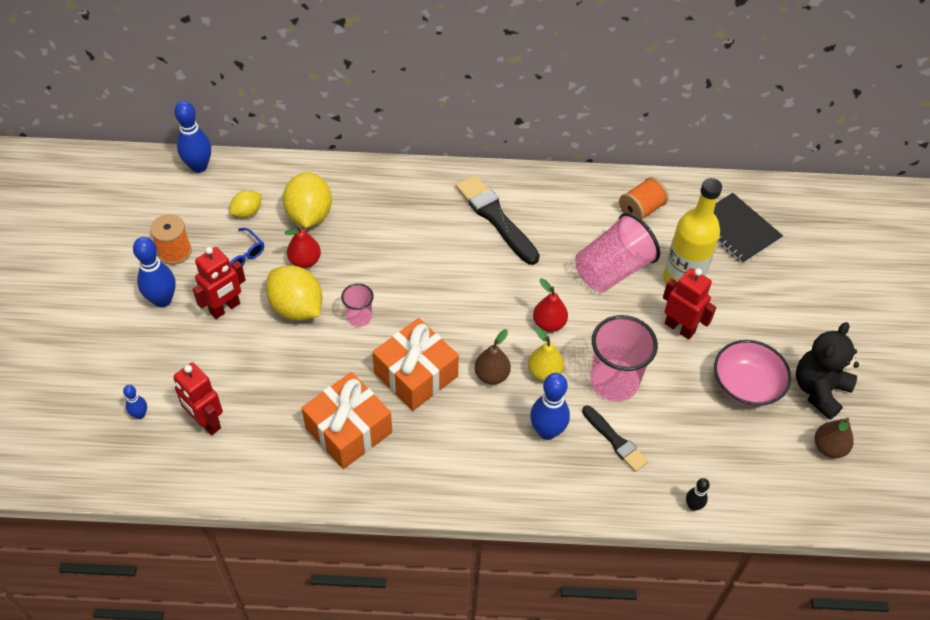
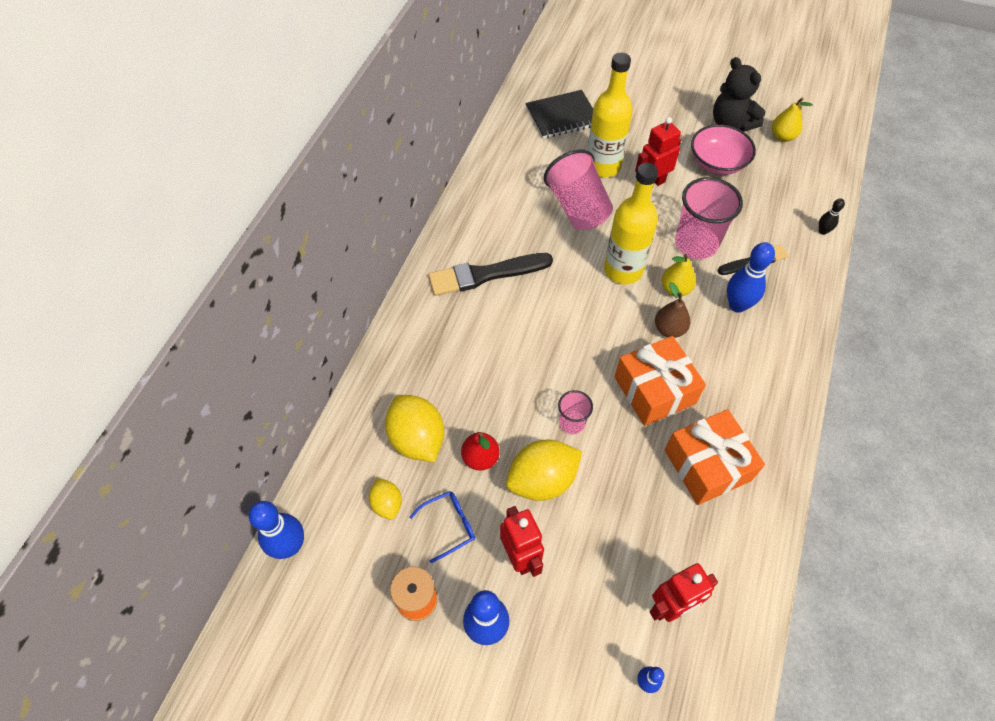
camera: 70 degrees left, 5 degrees up
yellow lemon [283,172,332,228] -> yellow lemon turned 45 degrees clockwise [385,395,444,462]
red pear [533,278,568,332] -> yellow bottle [604,163,658,284]
orange spool [619,177,669,220] -> none
brown pear [815,418,854,458] -> yellow pear [772,97,813,142]

